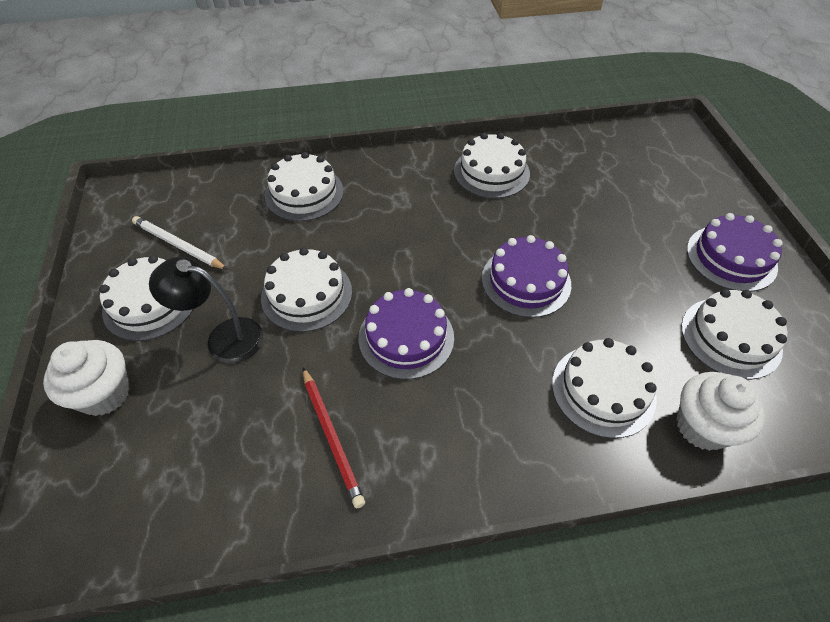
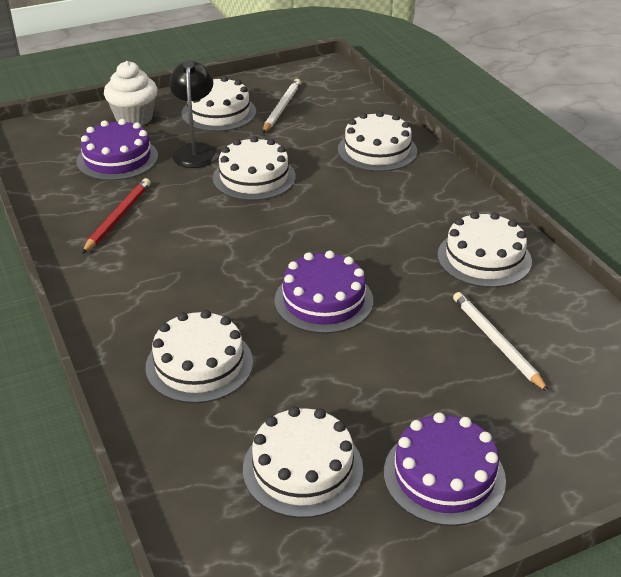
camera: 75 degrees right, 15 degrees down
red pencil [303,367,365,509] -> red pencil turned 150 degrees clockwise [82,178,150,254]
purple cake [358,288,454,380] -> purple cake moved to [76,119,158,181]
white cupcake [676,372,765,451] -> none
none -> white pencil [453,292,549,392]

